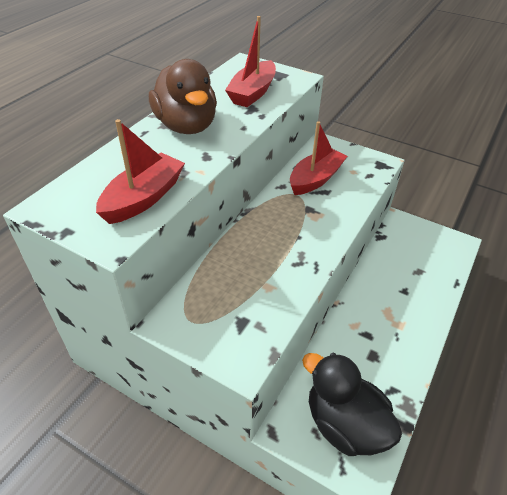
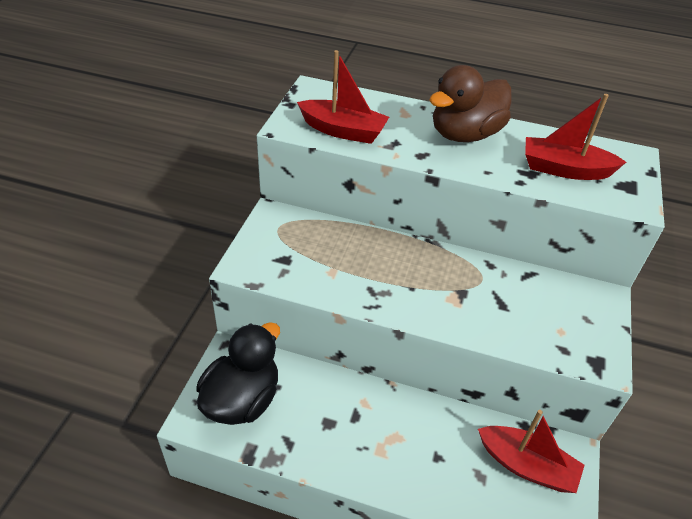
camera: 75 degrees right, 0 degrees up
red boat [290,121,347,195] -> red boat moved to [478,410,585,493]

